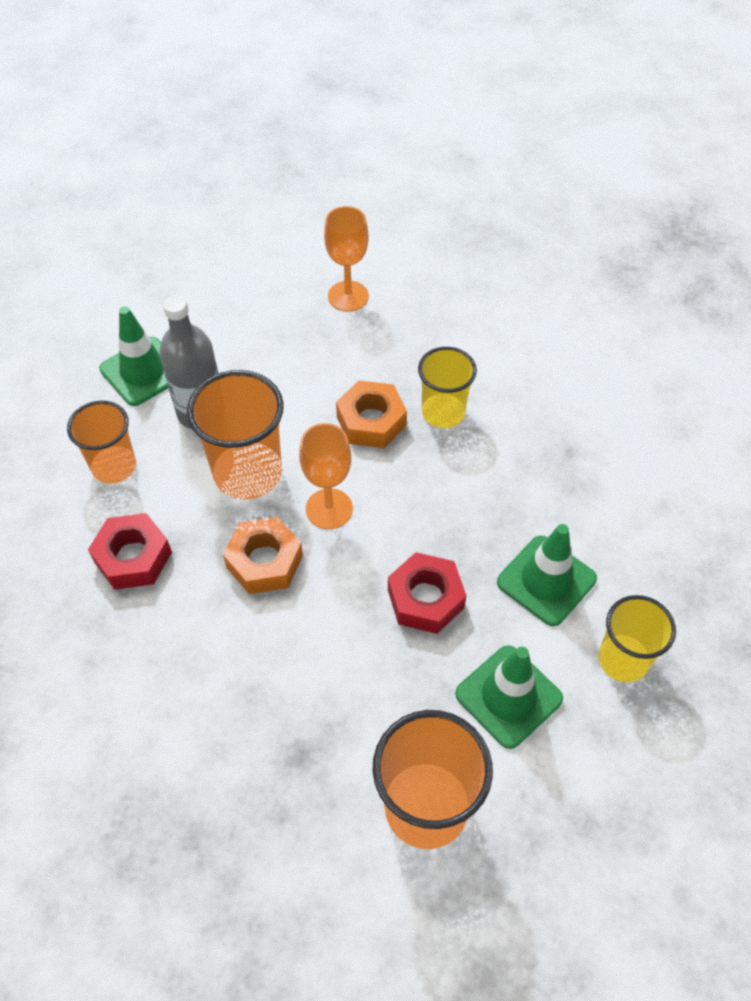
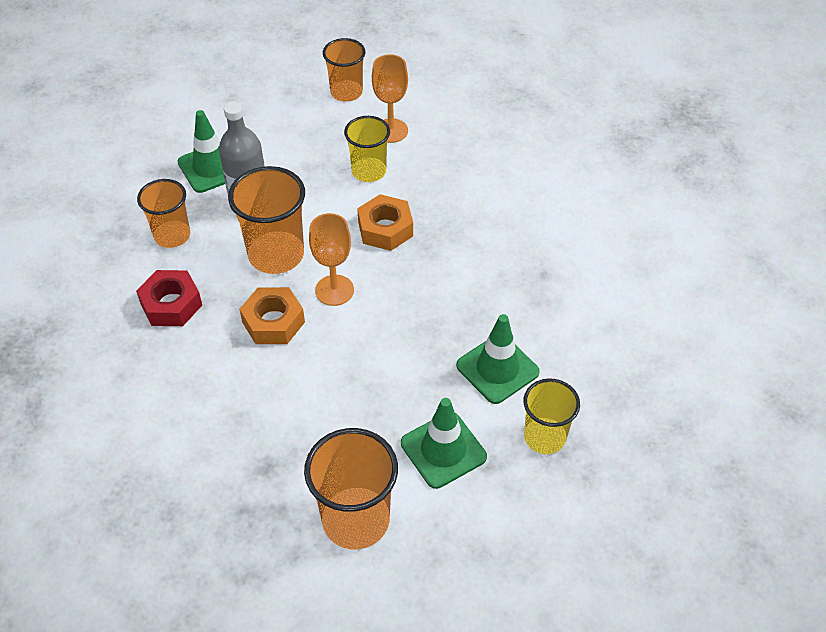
camera: 10 degrees right, 5 degrees down
red nut [388,552,466,634] -> none
yellow cup [418,347,477,428] -> yellow cup moved to [344,116,390,182]
none -> orange cup [323,38,366,102]

